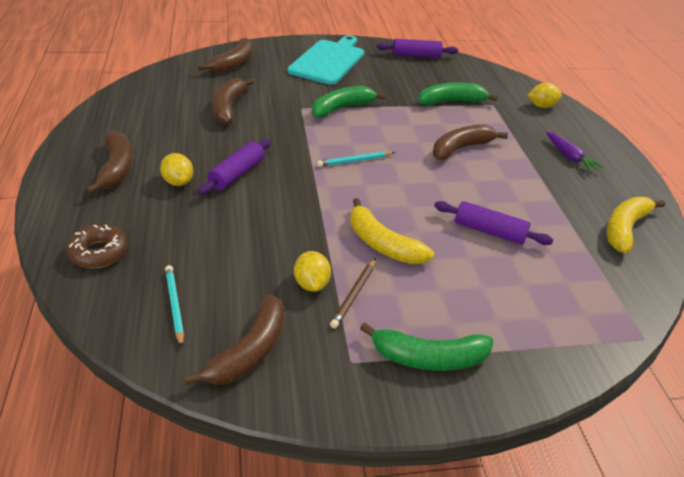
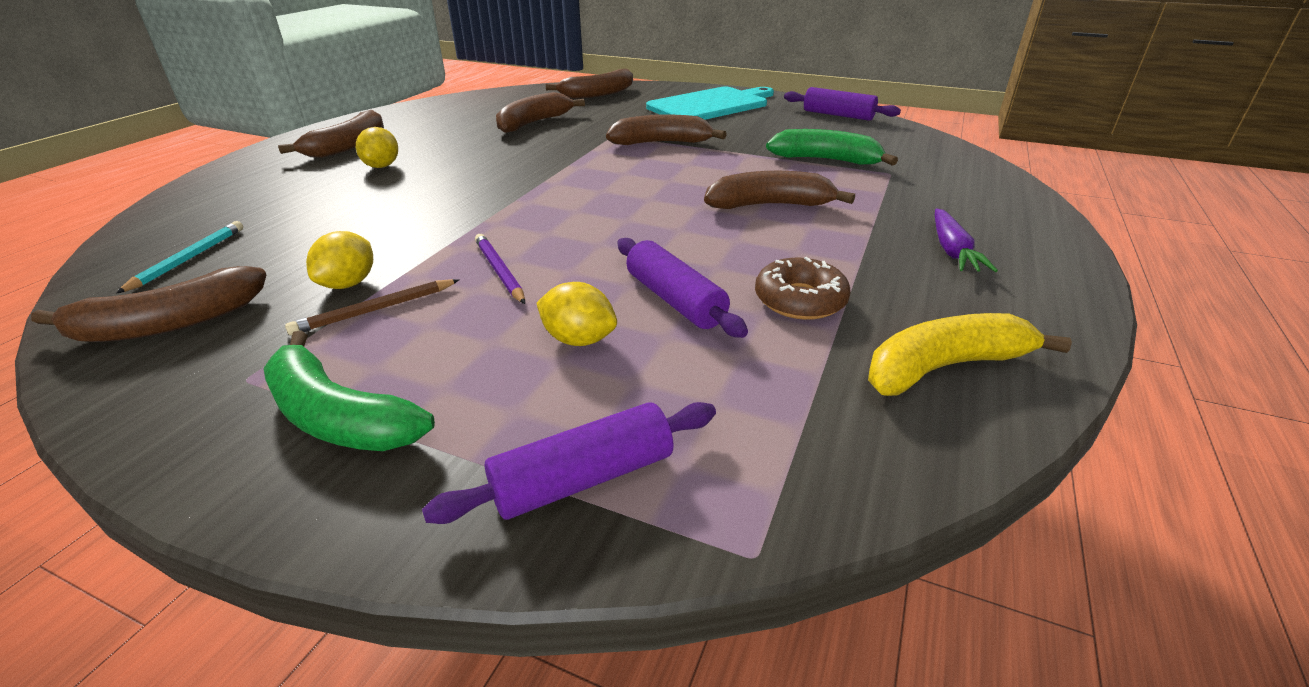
camera: 35 degrees right, 5 degrees down
brown donut [66,224,128,268] -> brown donut moved to [755,257,851,320]
purple rolling pin [198,139,271,195] -> purple rolling pin moved to [422,402,716,524]
green banana [312,86,386,118] -> brown banana [606,114,727,145]
turquoise pencil [317,151,395,167] -> none
yellow banana [351,198,434,264] -> purple pencil [475,234,525,304]
yellow lemon [528,83,562,108] -> yellow lemon moved to [537,282,617,346]

